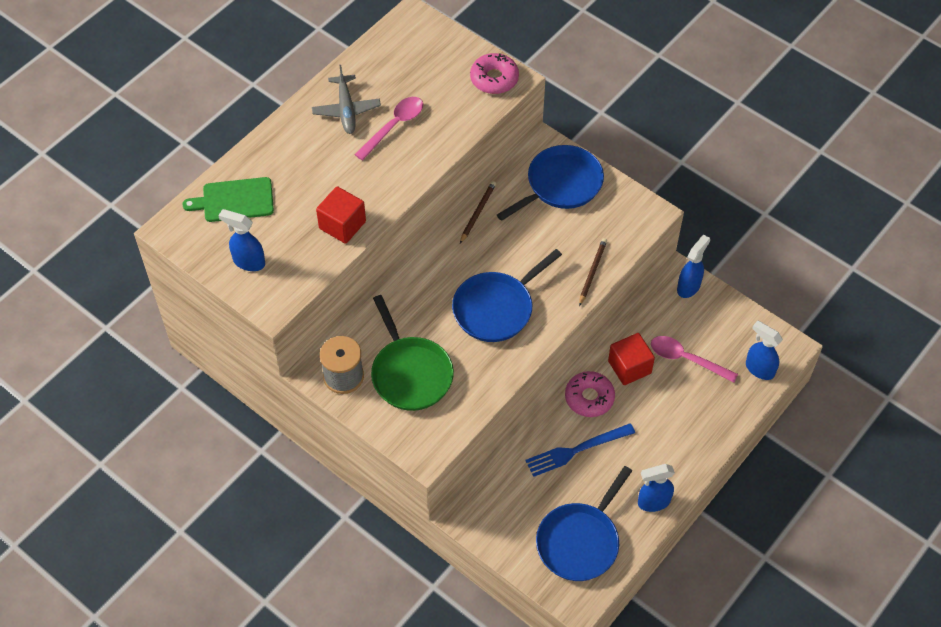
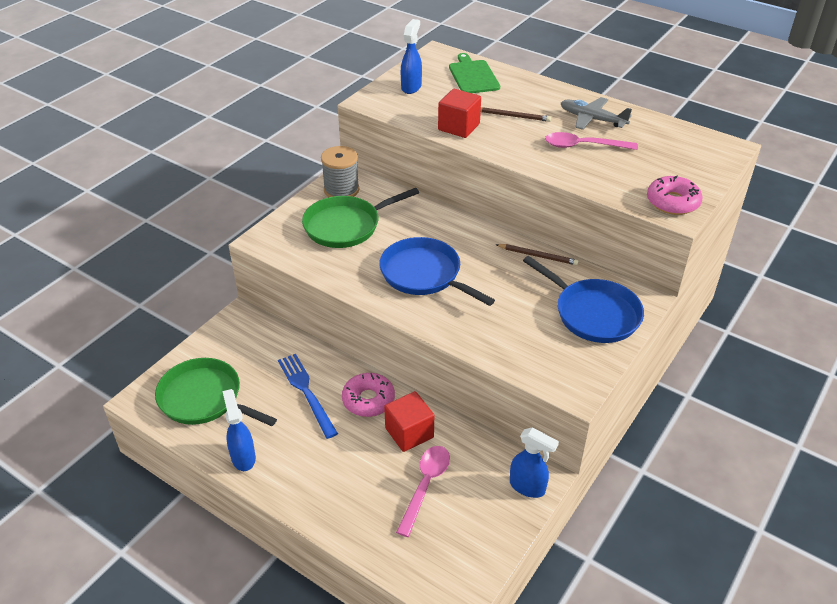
camera: 85 degrees right, 15 degrees down
grey plane [312,65,381,134] -> grey plane turned 45 degrees clockwise [561,97,632,130]
pink spoon [355,97,423,161] -> pink spoon turned 150 degrees clockwise [545,132,638,150]
blue pan [536,466,632,581] -> green pan [155,358,277,426]
brown pencil [579,238,607,306] -> brown pencil moved to [481,107,551,122]
blue spray bottle [746,321,783,380] -> none

